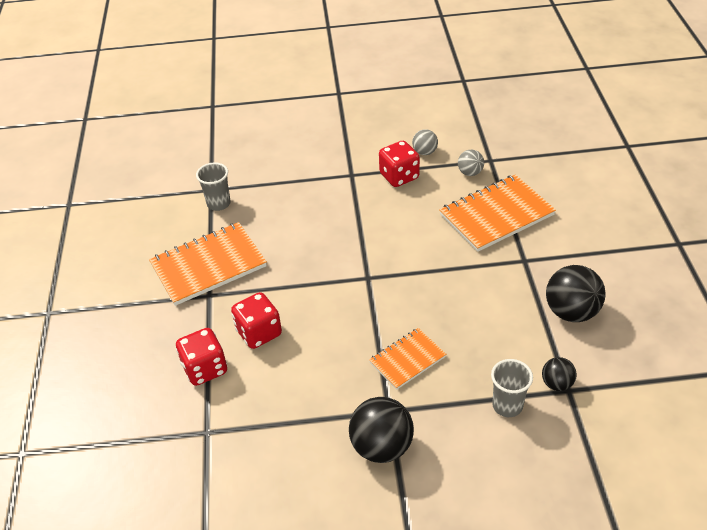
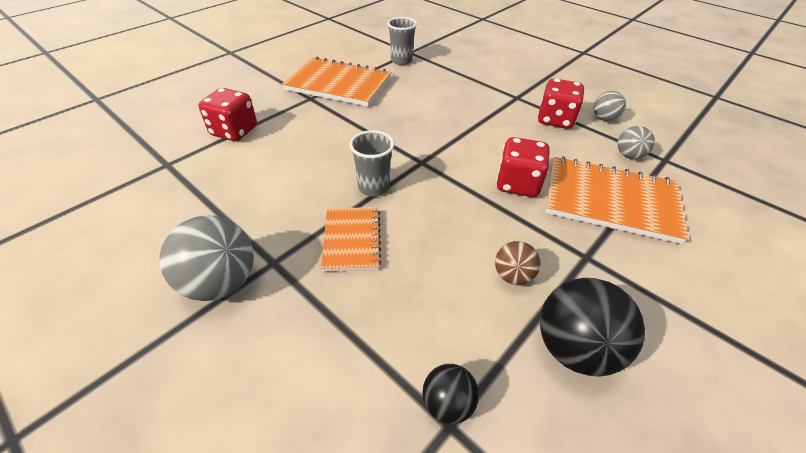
camera: 45 degrees right, 0 degrees up
red dice [231,292,282,349] -> red dice moved to [496,137,550,197]
black ball [349,397,414,463] -> grey ball [159,215,254,301]
orange notebook [369,328,446,390] -> orange notebook turned 75 degrees clockwise [321,207,381,272]
grey cup [491,359,533,417] -> grey cup moved to [349,130,395,196]
none -> brown ball [495,241,541,285]

